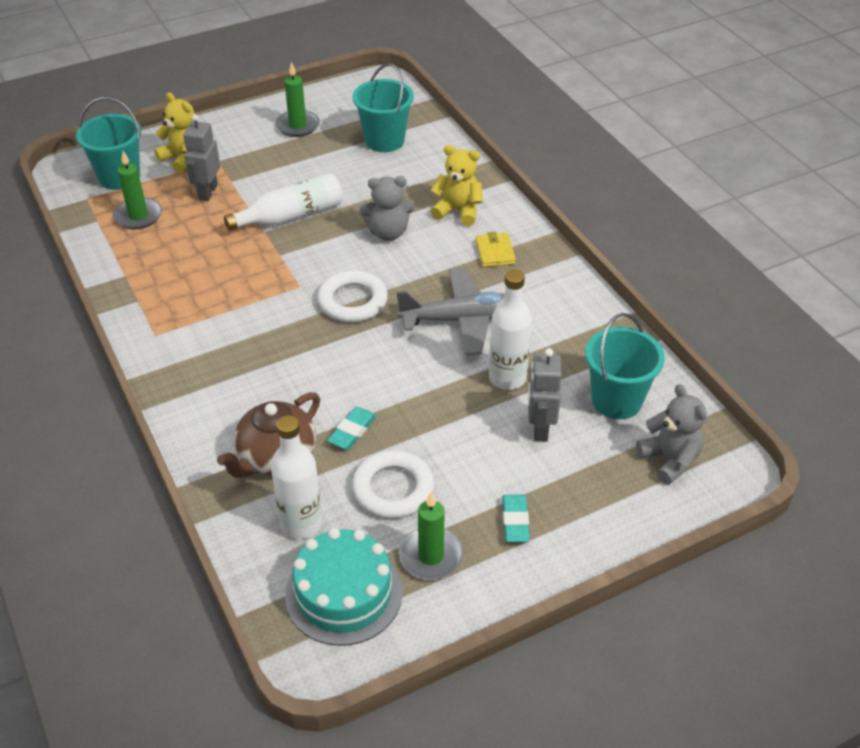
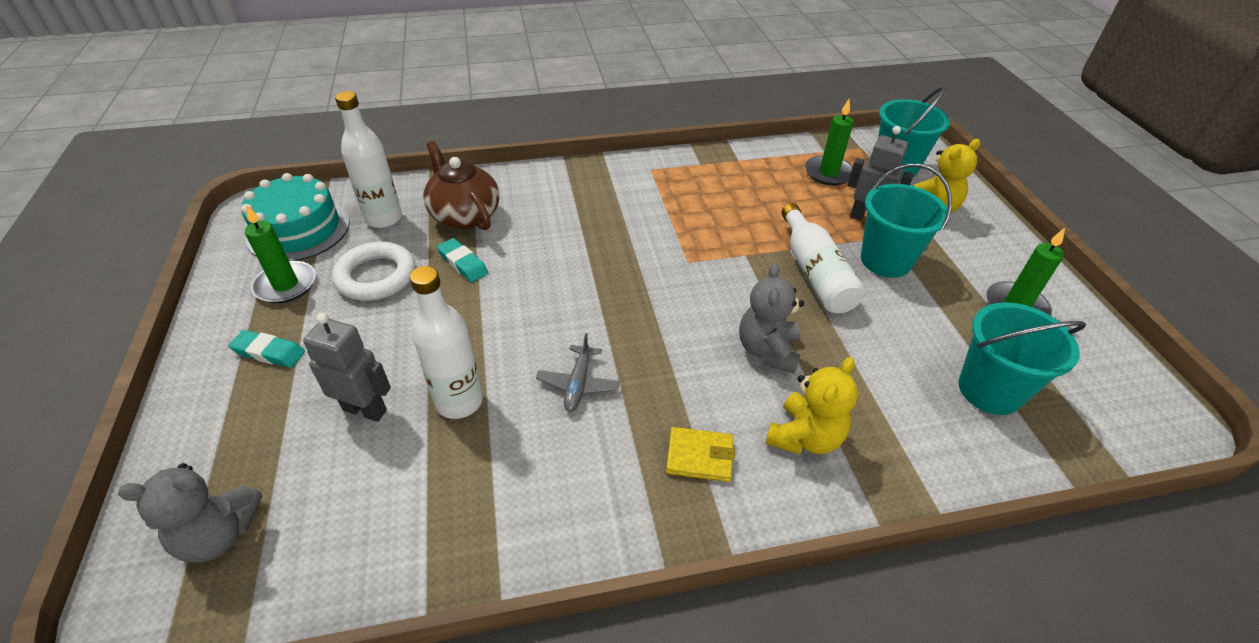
camera: 105 degrees right, 0 degrees up
white ring [317,270,388,322] -> none
grey plane [396,268,505,355] -> grey plane [536,333,620,412], size x0.52
turquoise bucket [585,313,665,419] -> turquoise bucket moved to [861,164,952,278]

